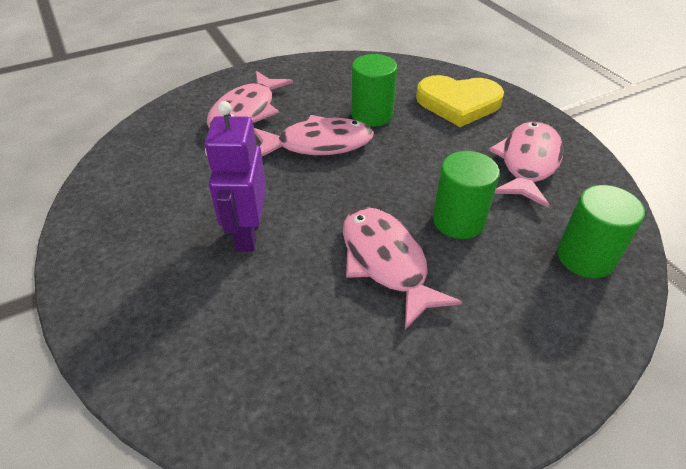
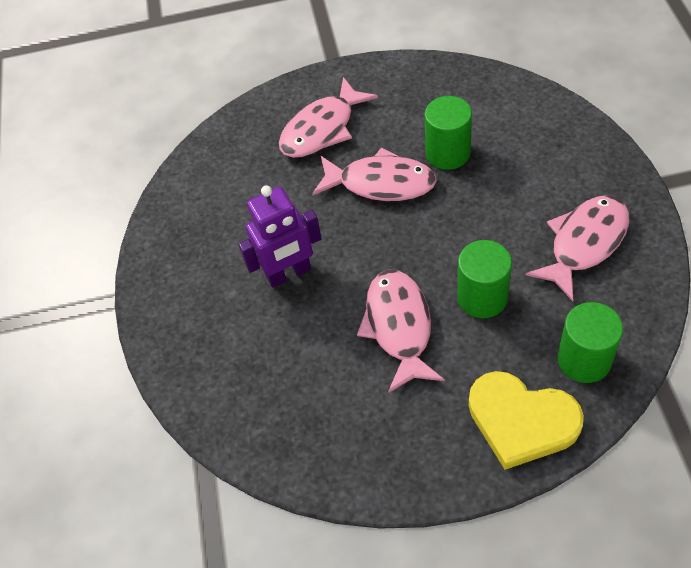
camera: 25 degrees right, 10 degrees up
purple robot [205,101,266,252] -> purple robot turned 135 degrees counterclockwise [238,185,322,288]
yellow heart [416,75,504,127] -> yellow heart moved to [469,371,584,470]

